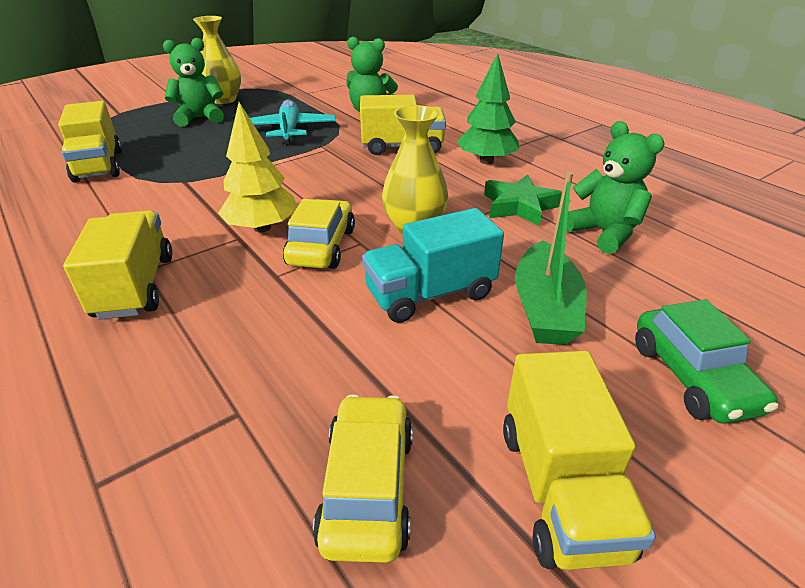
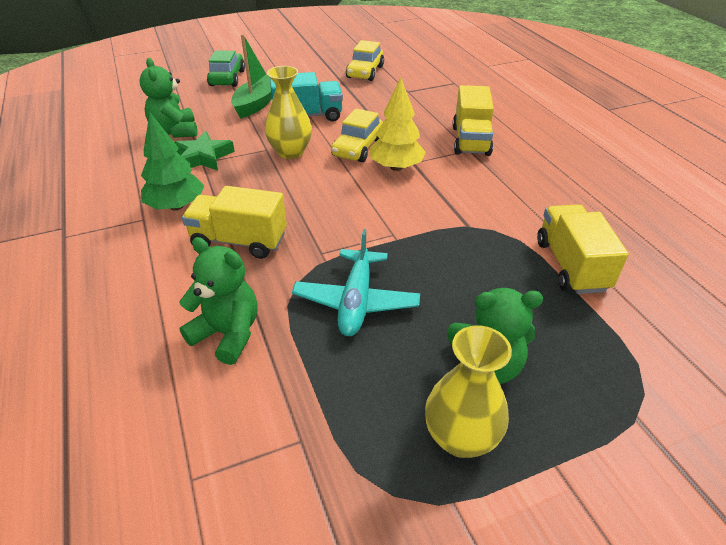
camera: 165 degrees left, 5 degrees up
yellow truck [503,351,656,570] -> none

